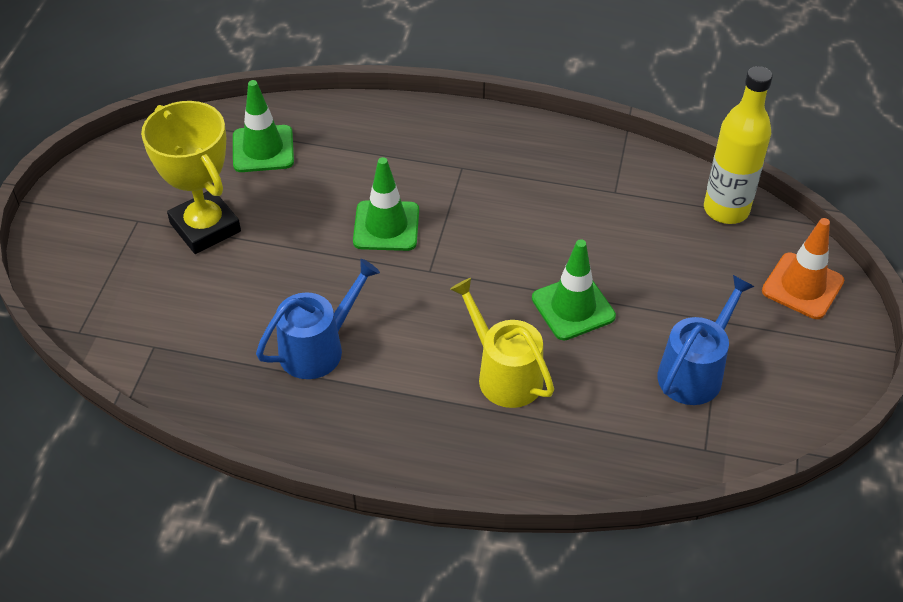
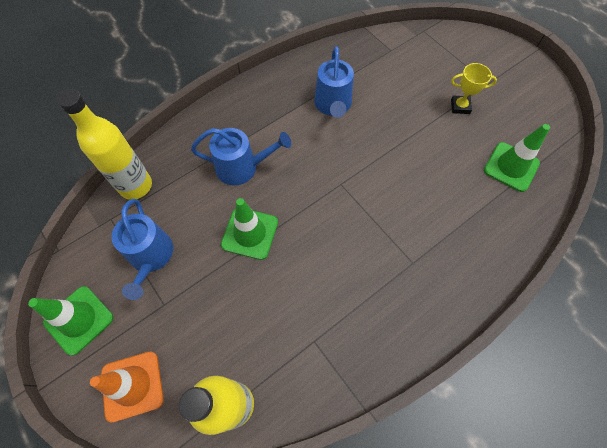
camera: 130 degrees right, 15 degrees up
yellow trophy [141,101,241,254] -> yellow trophy [451,63,497,114], size x0.51
green traffic cone [353,157,419,251] -> green traffic cone moved to [28,286,113,356]
yellow watering can [450,278,554,408] -> blue watering can [191,128,291,185]
none -> yellow bottle [57,89,152,200]

